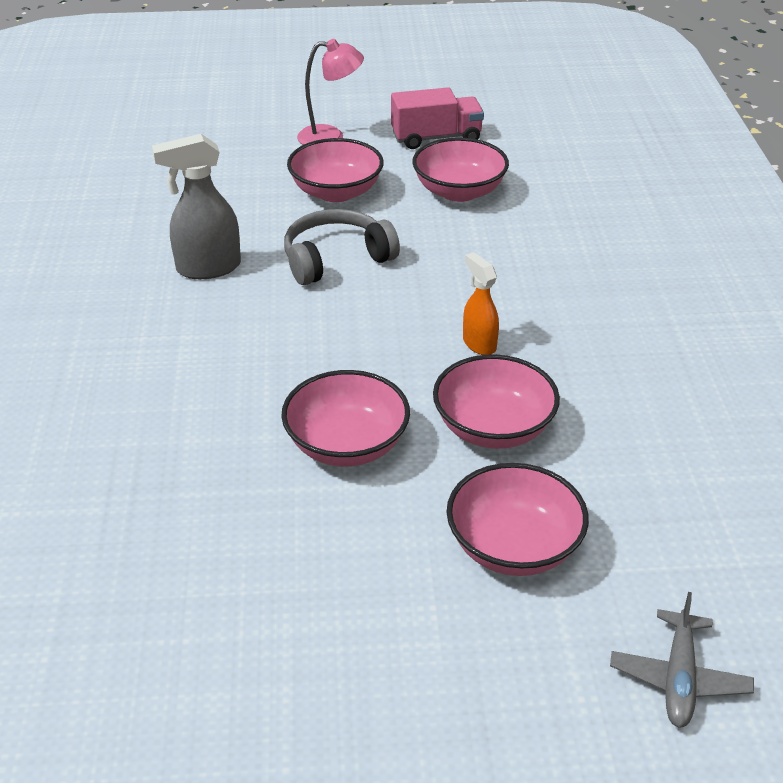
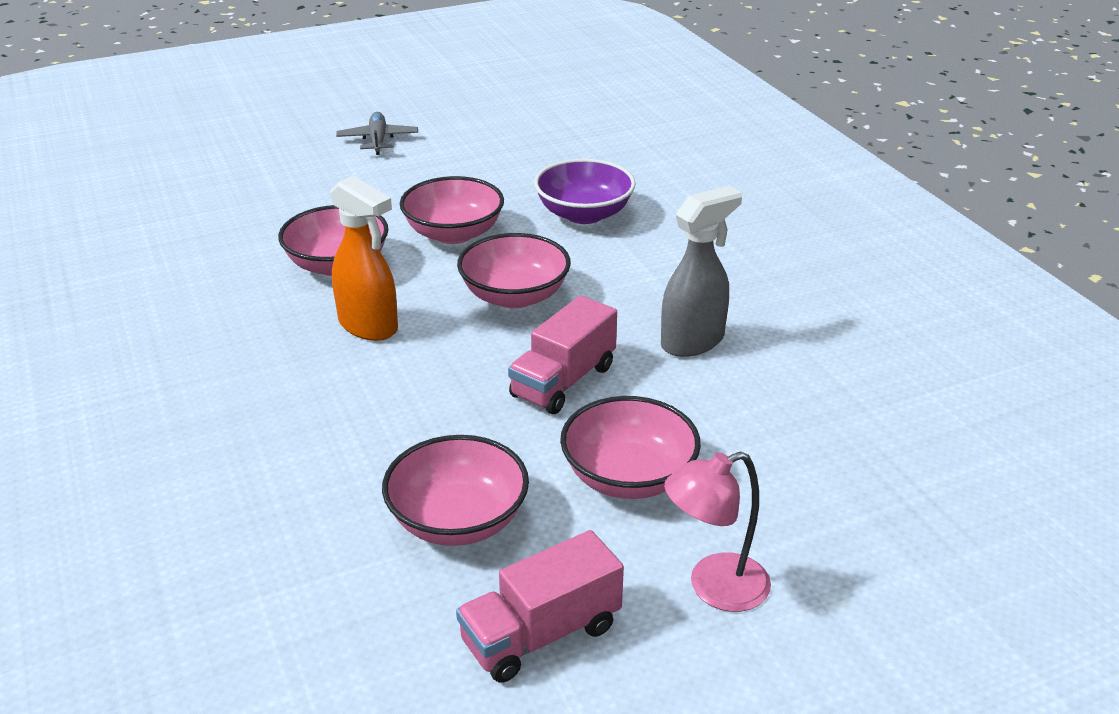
camera: 160 degrees right, 5 degrees down
grey headphones [284,209,400,285] -> pink truck [508,295,617,414]
pink bowl [447,463,589,576] -> pink bowl moved to [457,233,571,309]
orange spray bottle [463,252,499,355] -> orange spray bottle [330,175,398,341], size x1.61
grey plane [610,592,754,728] -> grey plane moved to [336,112,418,155]
none -> purple bowl [534,159,636,224]

